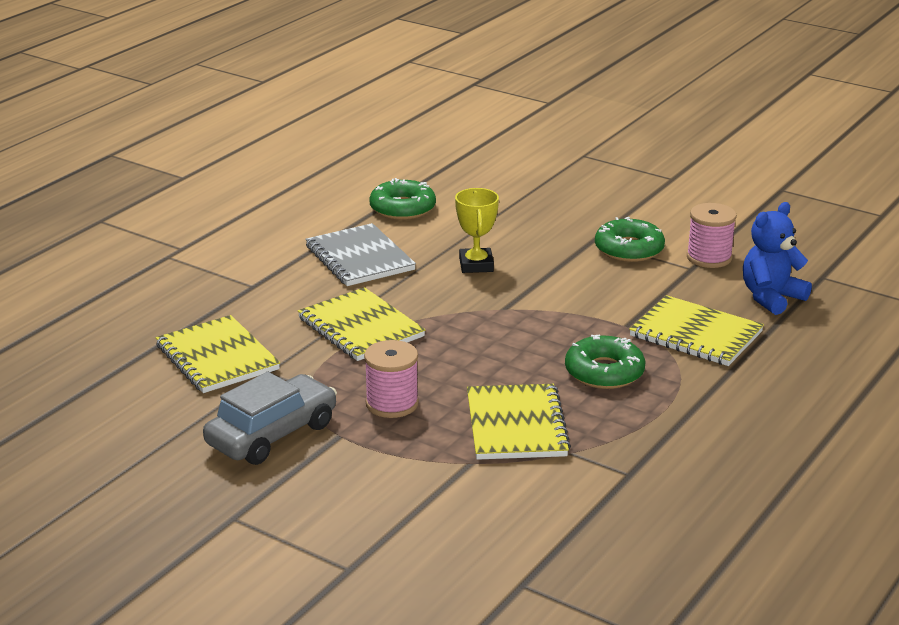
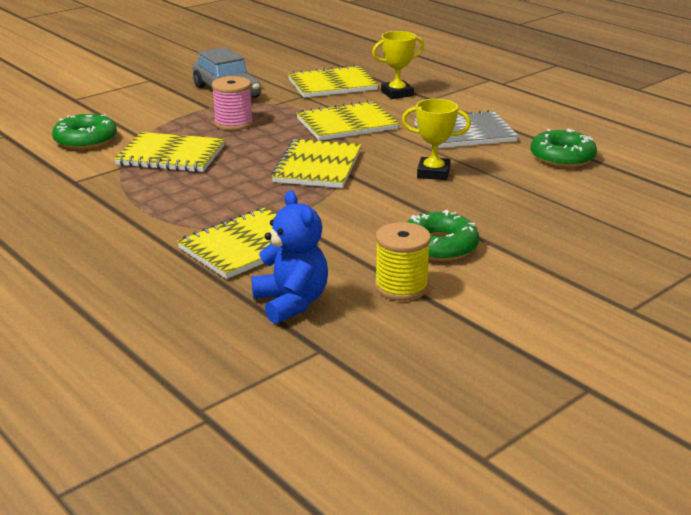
camera: 105 degrees right, 0 degrees up
green donut [565,334,646,389] -> green donut moved to [52,114,117,150]
pink spool [687,203,737,268] -> yellow spool [375,222,431,301]
none -> yellow notebook [271,139,361,188]
none -> yellow trophy [372,31,424,99]

